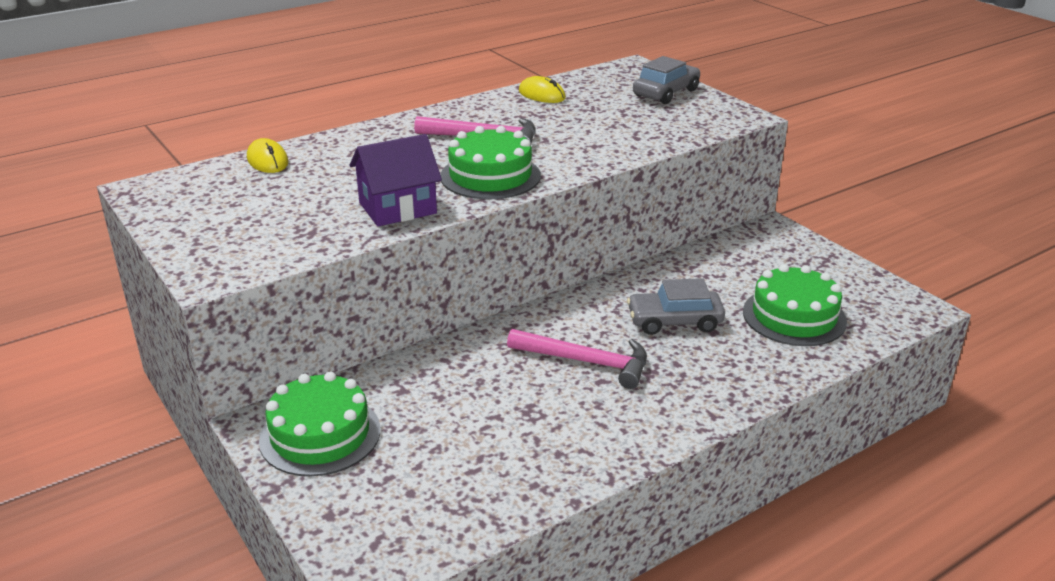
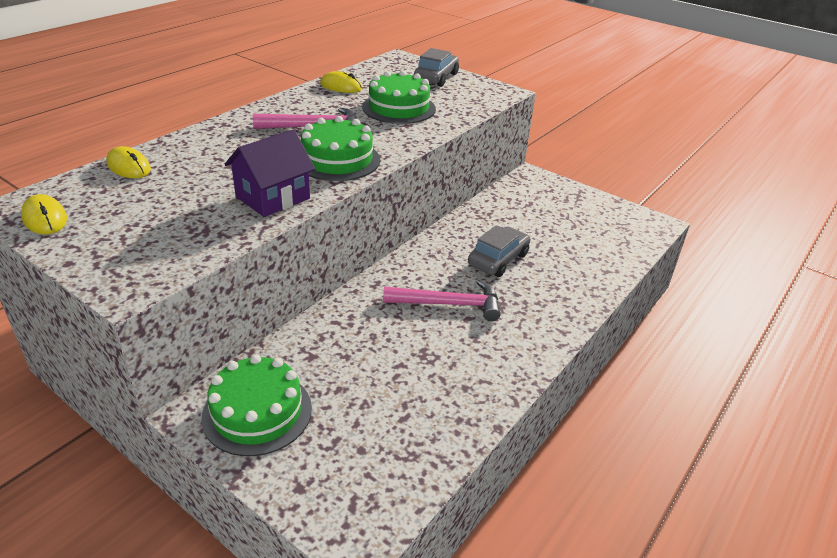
camera: 20 degrees left, 5 degrees up
grey car [627,278,725,335] -> grey car turned 150 degrees clockwise [468,225,530,277]
green cake [743,264,847,346] -> green cake moved to [362,71,436,124]
none -> yellow mouse [21,194,67,234]

